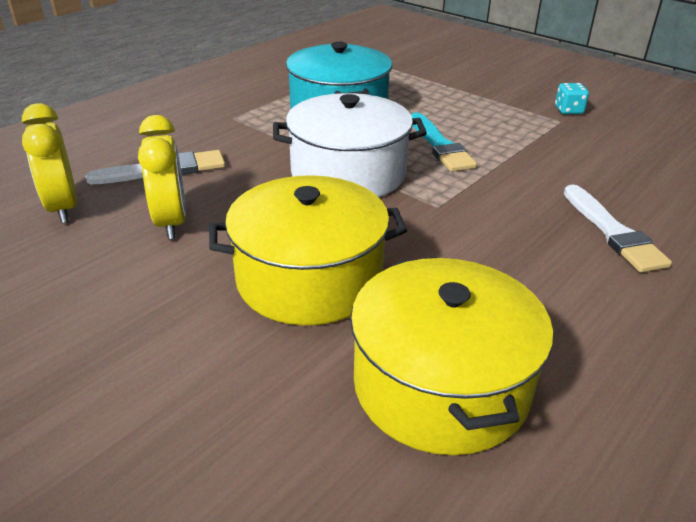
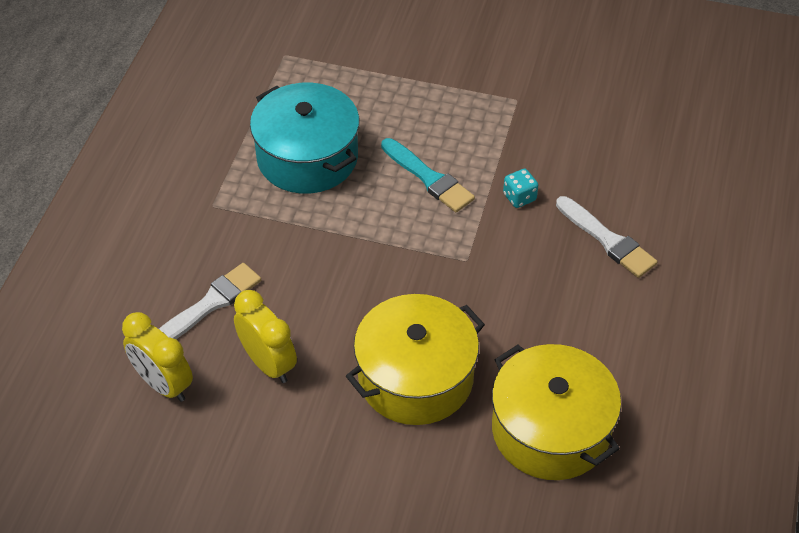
camera: 25 degrees left, 15 degrees up
white pot [273,93,427,197] -> none
turquoise dice [555,83,589,114] -> turquoise dice moved to [503,169,538,208]

